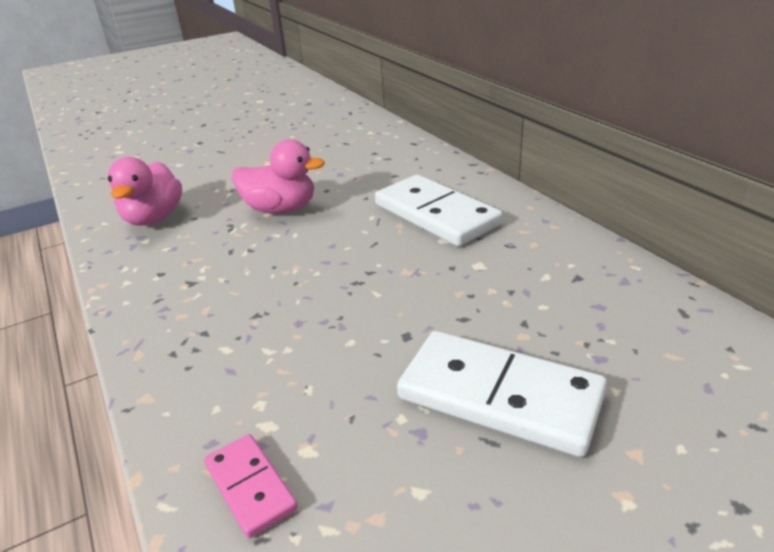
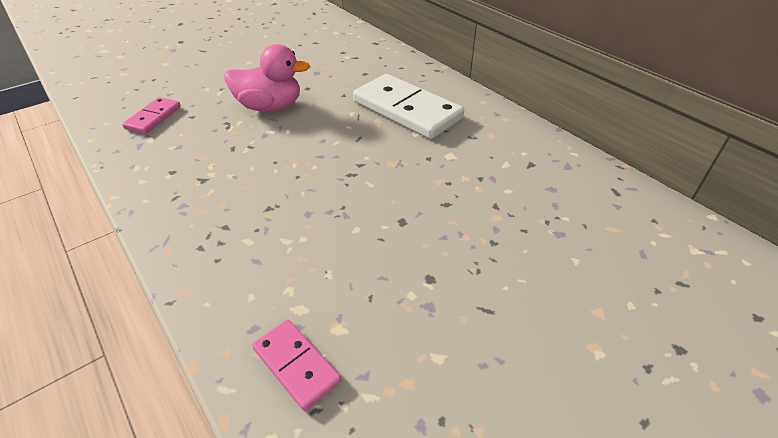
camera: 10 degrees left, 10 degrees up
pink duck [108,157,182,226] -> pink domino [122,97,181,134]
white domino [397,331,607,457] -> none

